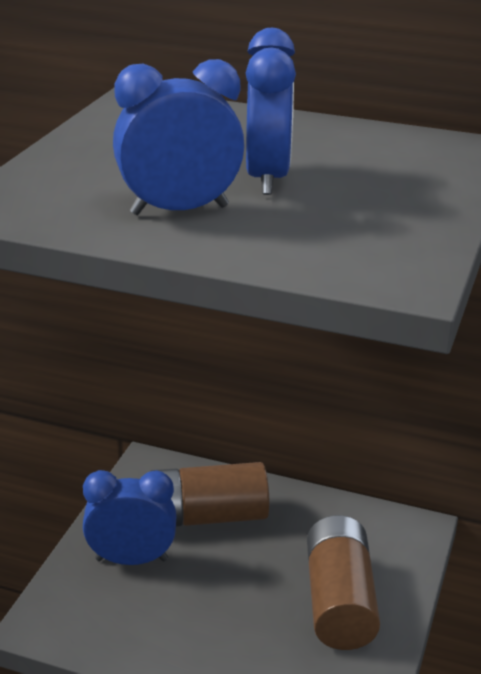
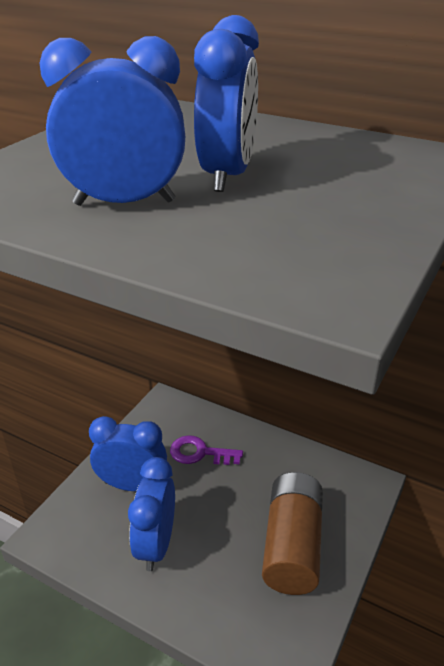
camera: 10 degrees right, 5 degrees up
brown battery [151,462,269,527] -> purple key [170,435,243,465]
none -> blue clock [128,457,175,571]

